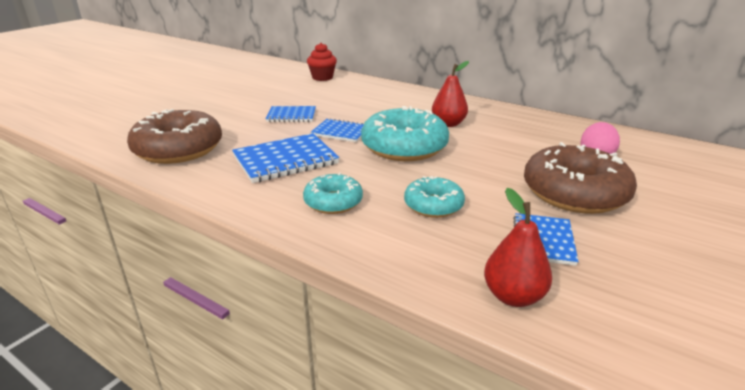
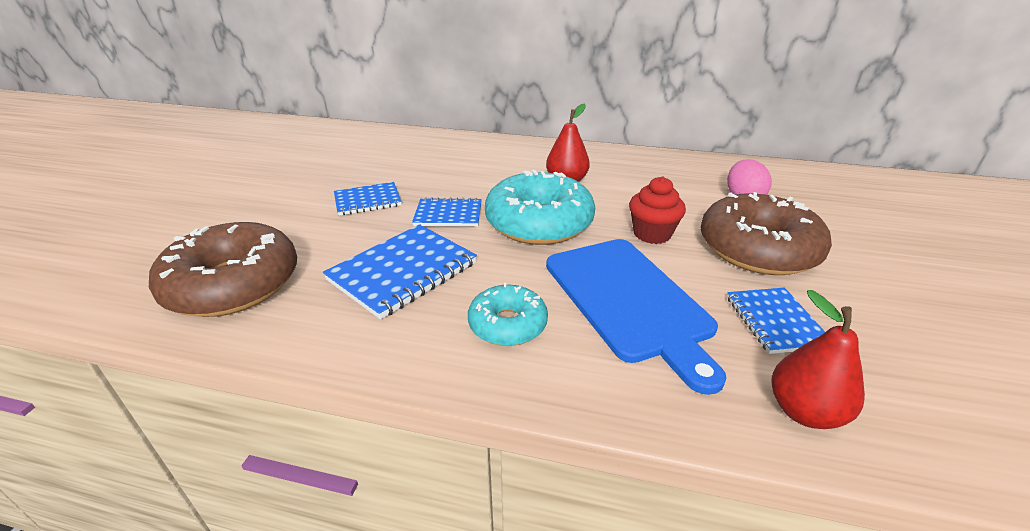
camera: 20 degrees left, 5 degrees up
red cupcake [307,43,337,81] -> red cupcake moved to [629,176,686,244]
turquoise donut [404,176,465,218] -> blue cutting board [546,239,726,395]

